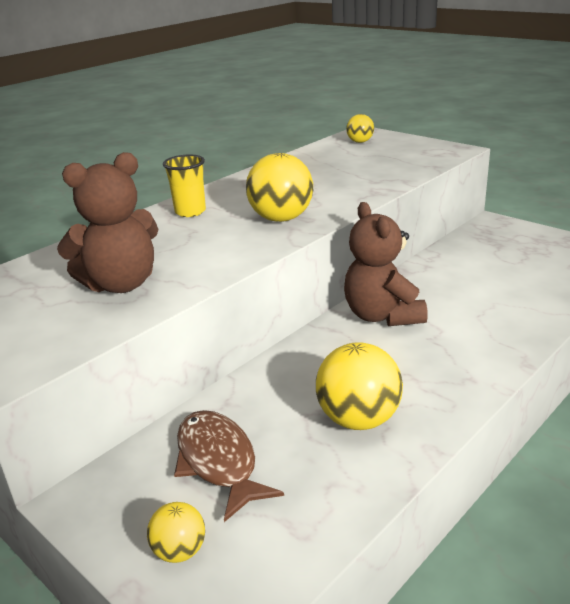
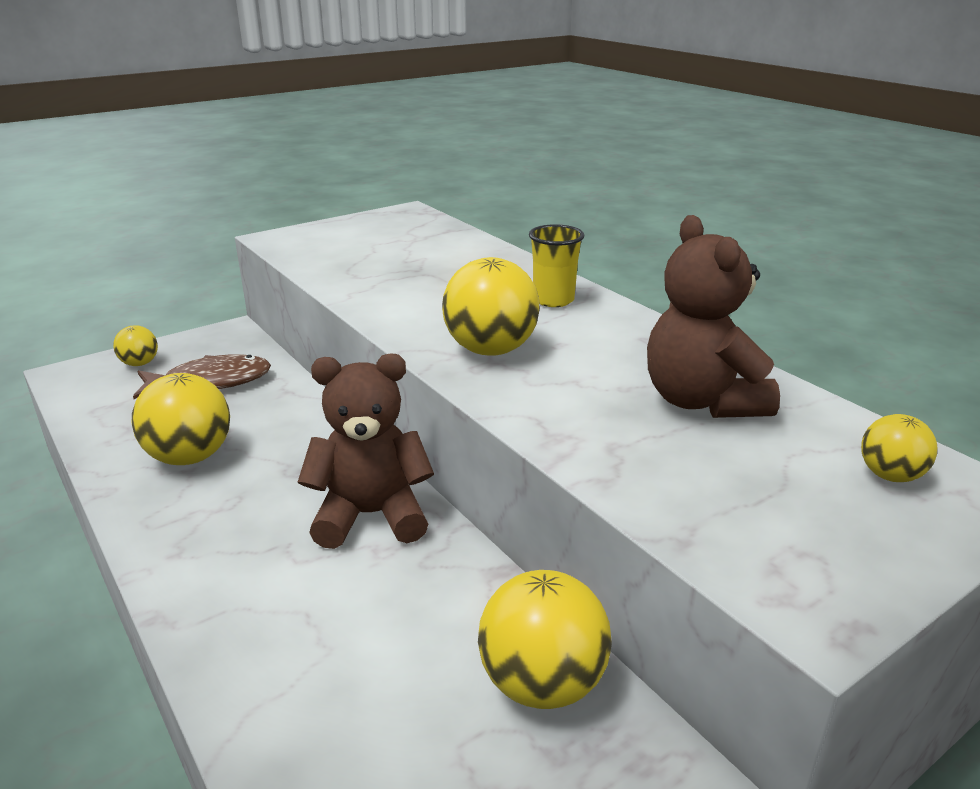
camera: 100 degrees right, 0 degrees up
brown teddy bear [57,152,158,293] -> brown teddy bear moved to [647,215,780,418]
none -> yellow ball [478,570,612,709]

